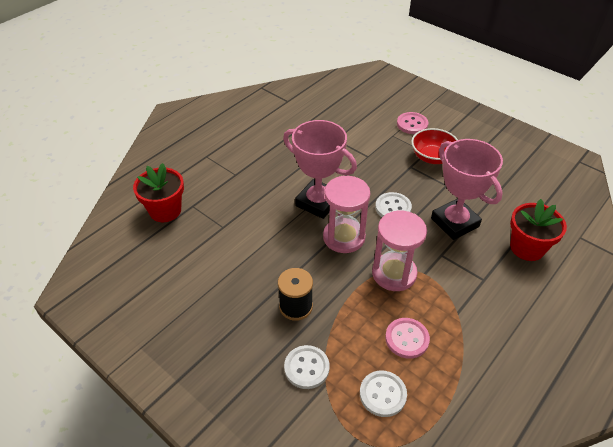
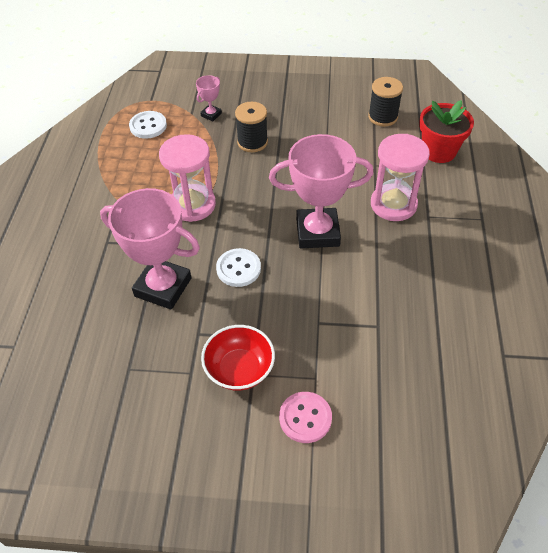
camera: 145 degrees right, 5 degrees up
white button [284,345,330,389] -> pink trophy [196,75,222,121]
pink hourglass [323,176,370,253] -> pink hourglass moved to [371,134,430,221]
pink button [385,318,430,359] -> none
red flower pot [510,199,567,261] -> none
none -> black spool [368,77,403,126]

